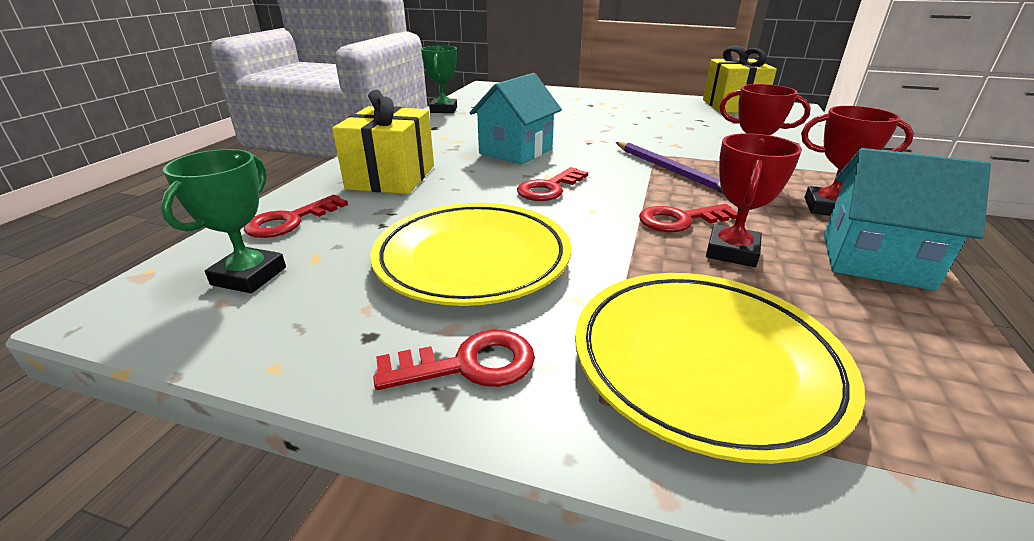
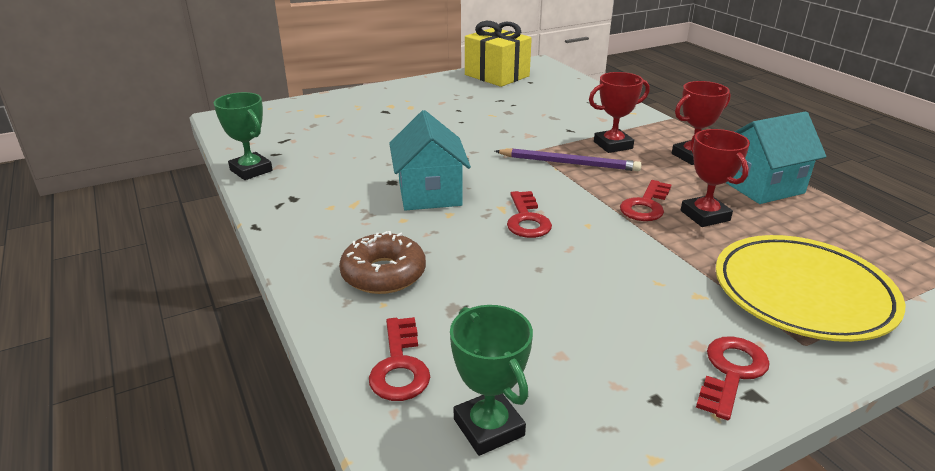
camera: 45 degrees left, 0 degrees up
yellow gift [332,90,434,194] -> brown donut [339,231,426,294]
yellow plate [370,203,571,306] -> none

